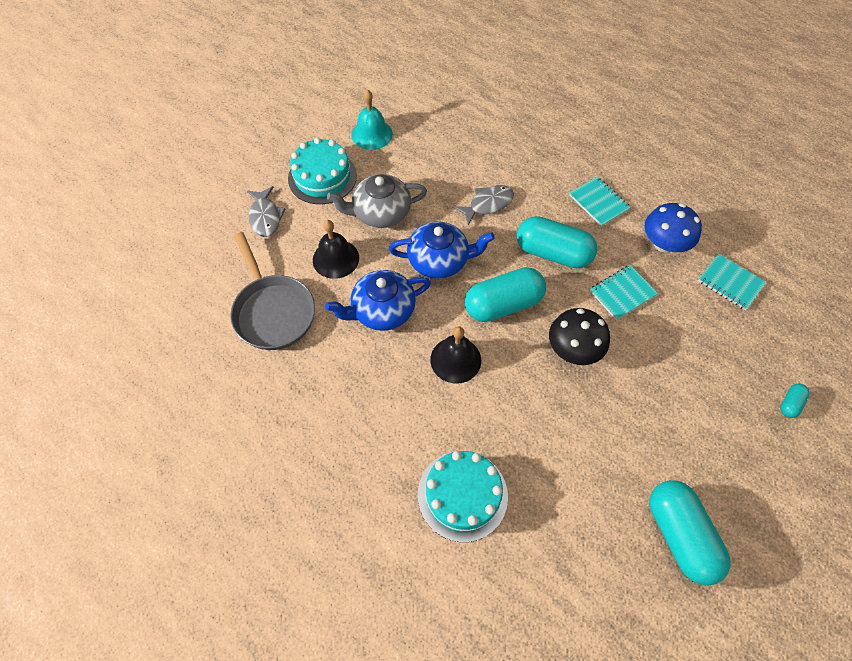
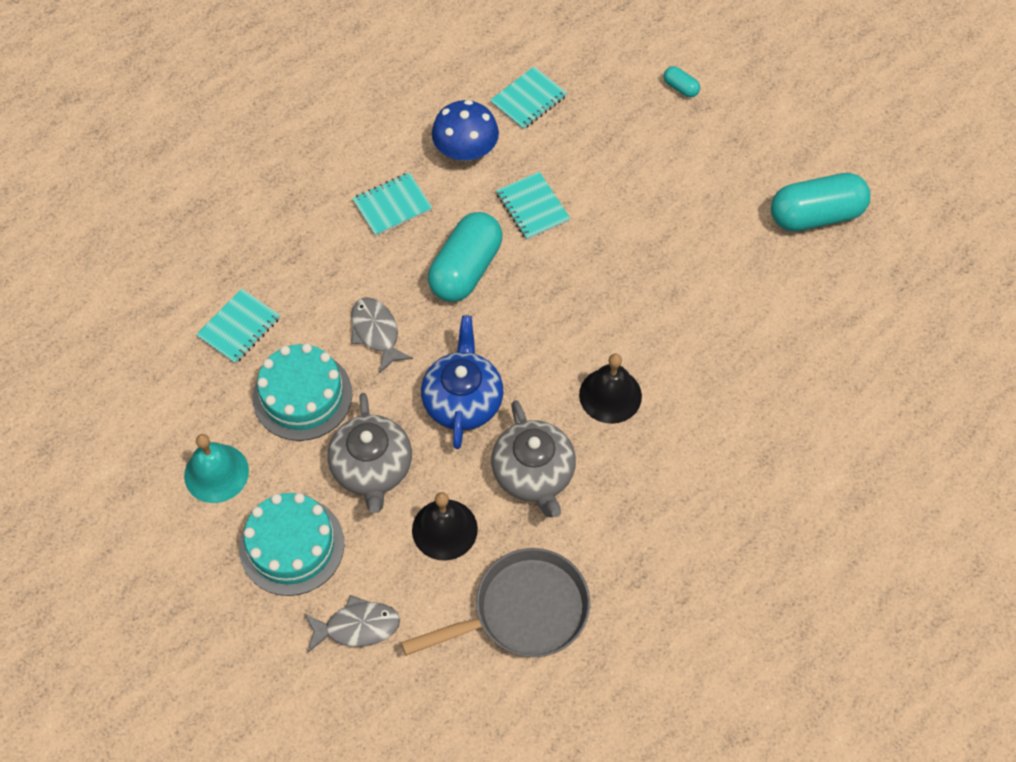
camera: 85 degrees left, 0 degrees up
blue teapot [325,270,431,331] -> grey teapot [491,400,576,517]
turquoise cake [418,451,508,542] -> turquoise cake moved to [253,343,353,441]
turquoise capsule [465,267,546,322] -> none
black mushroom [549,308,610,365] -> none
none -> turquoise notebook [196,288,280,364]

